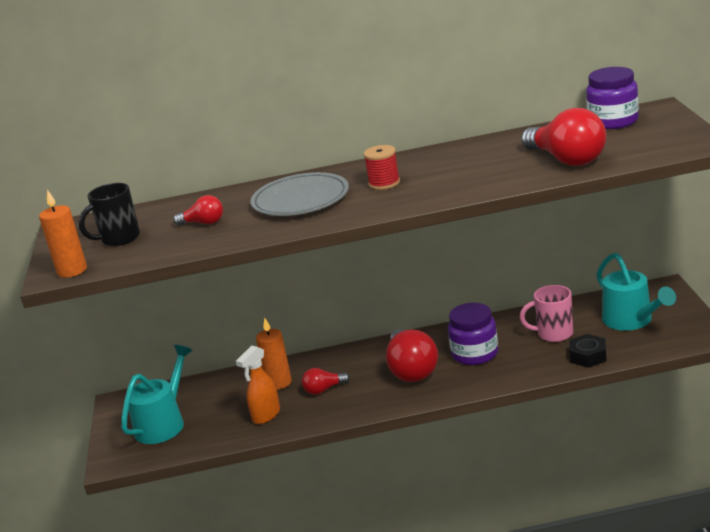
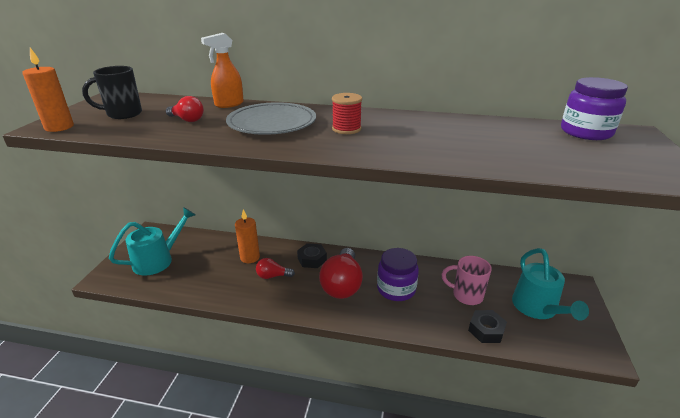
camera: 15 degrees right, 5 degrees up
orange spray bottle [236,345,280,424] -> orange spray bottle moved to [201,33,244,108]
red light bulb [521,108,606,166] -> none
none -> black nut [297,243,327,268]

